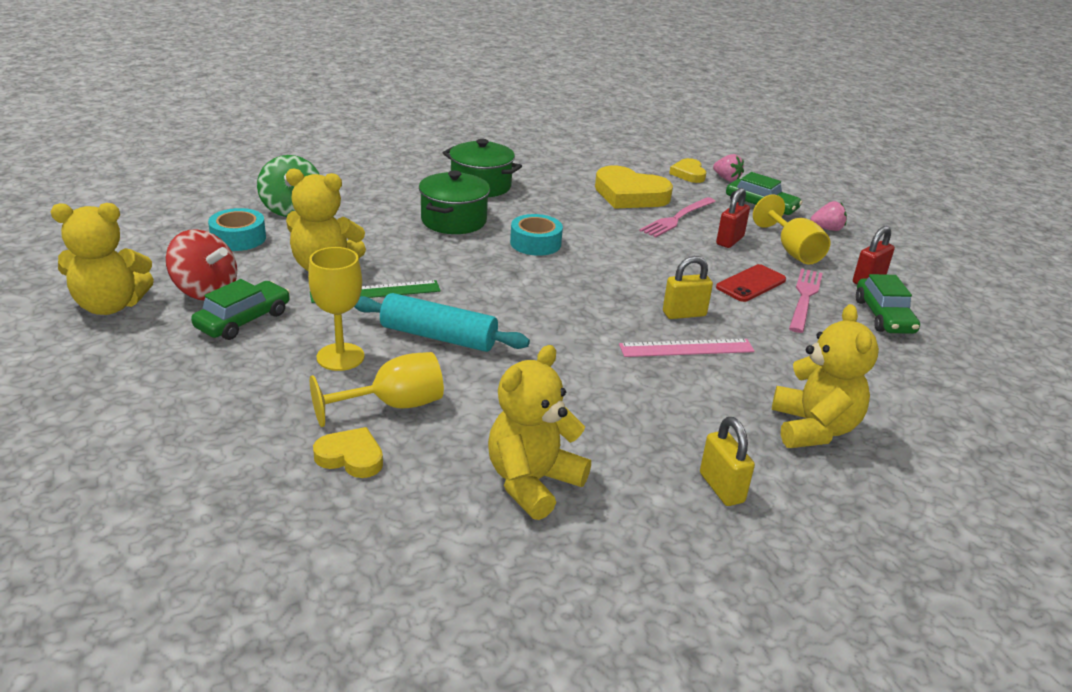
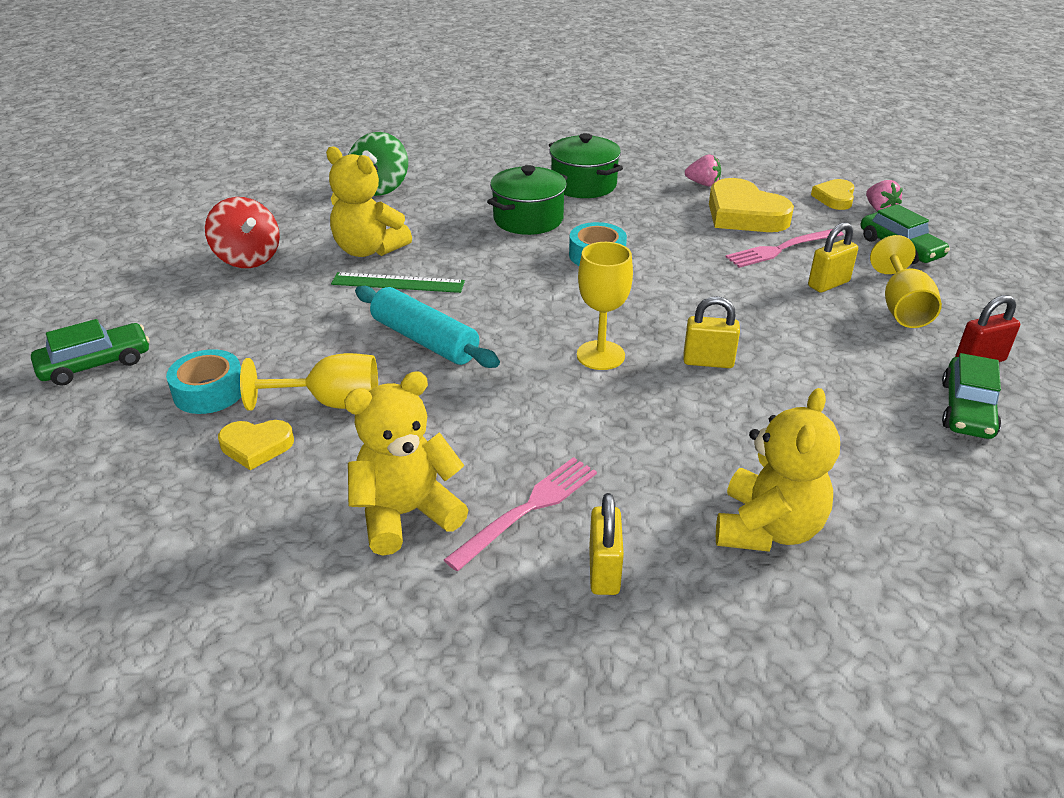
camera: 25 degrees right, 5 degrees up
yellow teddy bear [50,203,154,315] -> none
green car [191,279,290,340] -> green car moved to [31,319,149,386]
turquoise tape [208,208,266,251] -> turquoise tape moved to [166,349,241,414]
yellow goblet [308,247,364,371] -> yellow goblet moved to [577,242,633,370]
yellow heart [313,427,383,478] -> yellow heart turned 135 degrees clockwise [218,420,294,470]
pink ruler [619,339,755,357] -> none
red padlock [716,188,750,248] -> yellow padlock [808,222,858,293]
red phone [716,264,786,302] -> none
pink fork [789,268,823,333] -> pink fork moved to [444,457,597,571]
pink strawberry [811,201,847,231] -> pink strawberry moved to [685,154,721,186]

